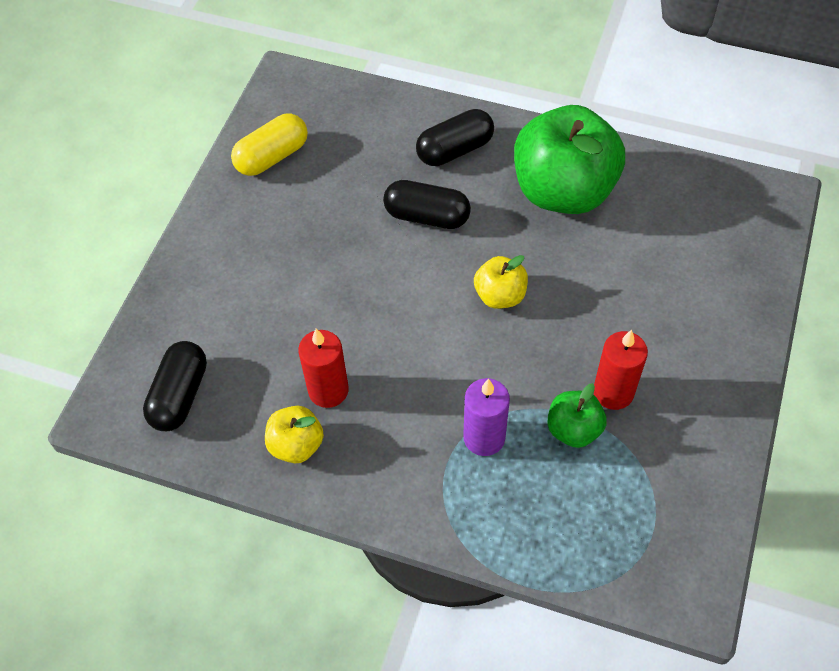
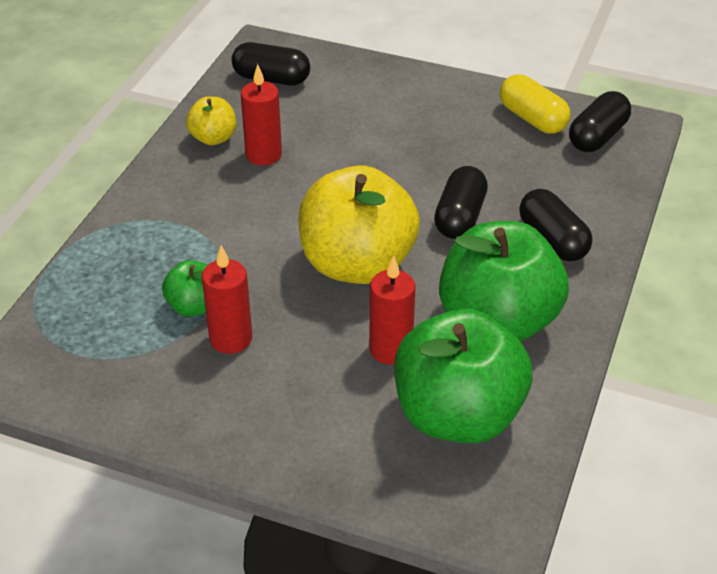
camera: 90 degrees right, 15 degrees down
purple candle [463,378,510,456] -> none
yellow apple [474,255,528,309] -> yellow apple [298,165,420,284], size x2.13
none -> red candle [369,256,416,365]
none -> green apple [394,309,533,443]
none -> black capsule [569,91,631,152]

